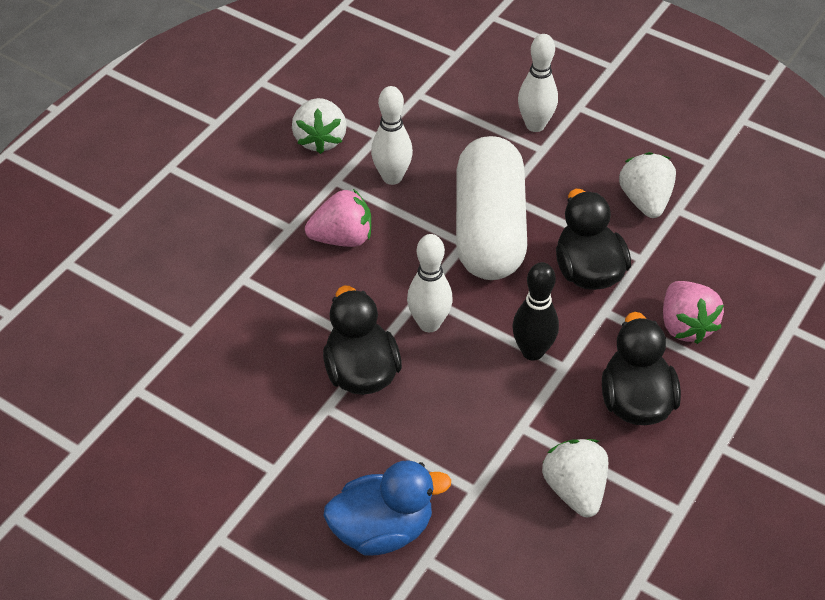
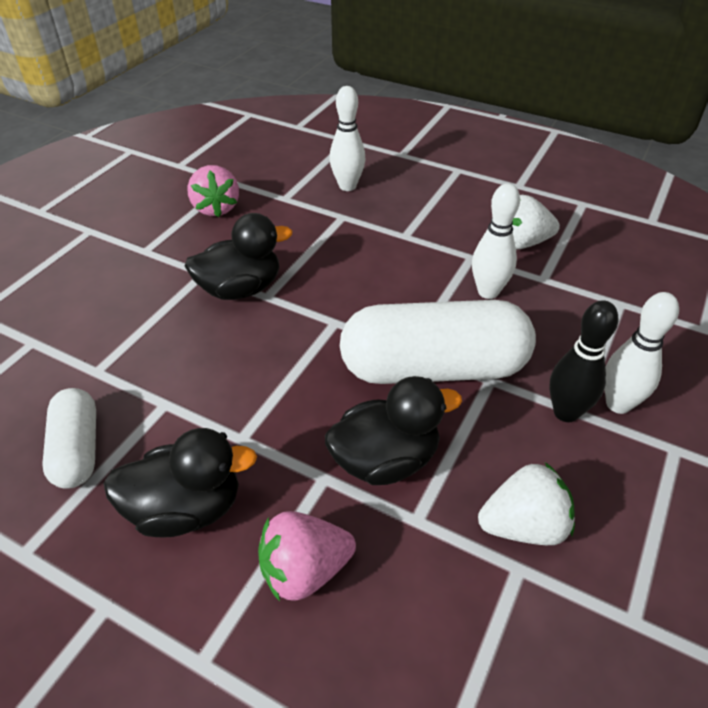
camera: 85 degrees right, 5 degrees down
pink strawberry [305,189,371,247] -> pink strawberry moved to [187,165,239,217]
blue duck [324,460,451,555] -> none
white bowling pin [407,234,453,332] -> white bowling pin moved to [330,86,365,191]
black bowling pin [512,262,559,361] -> black bowling pin moved to [549,300,618,422]
white strawberry [542,439,608,517] -> white capsule [42,388,96,489]

